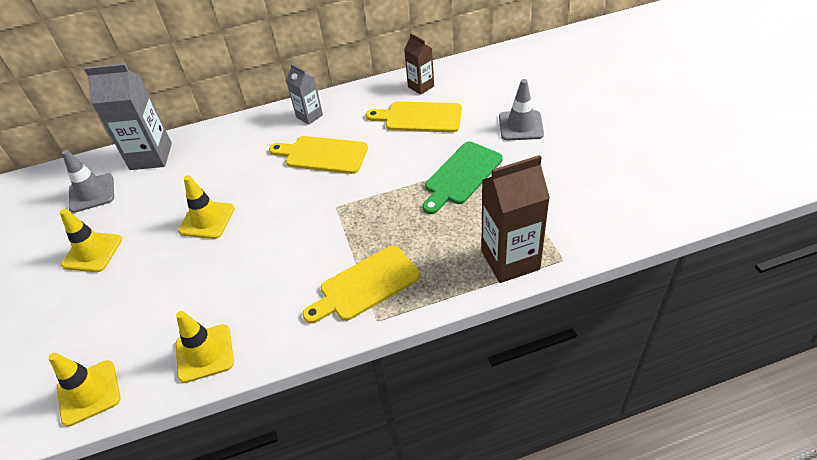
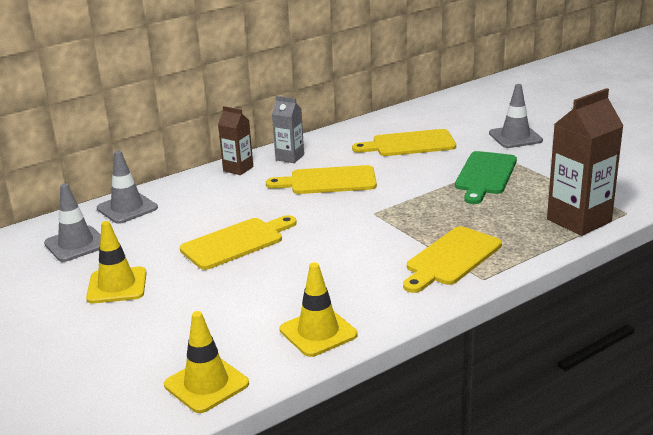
camera: 20 degrees left, 20 degrees down
grey carton [84,64,172,170] -> grey traffic cone [97,151,158,224]
yellow traffic cone [178,175,235,239] -> yellow cutting board [180,215,297,270]
brown carton [404,33,434,95] -> brown carton moved to [218,106,253,175]

